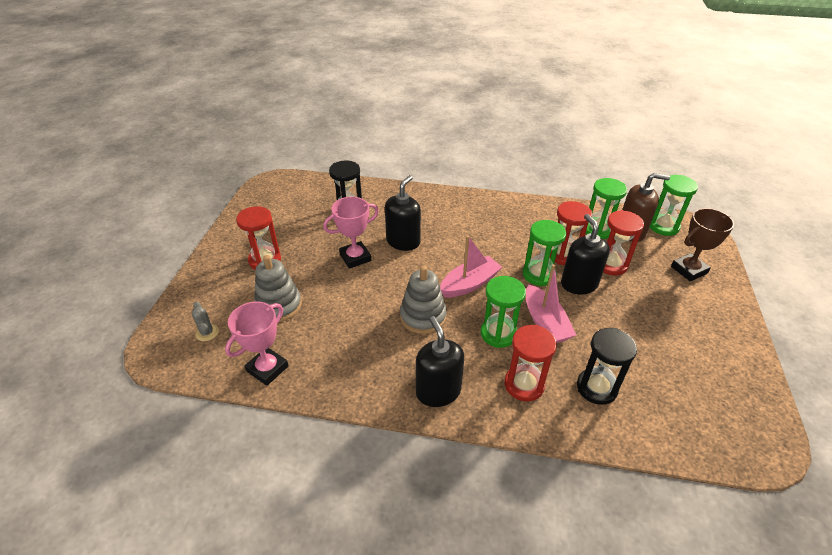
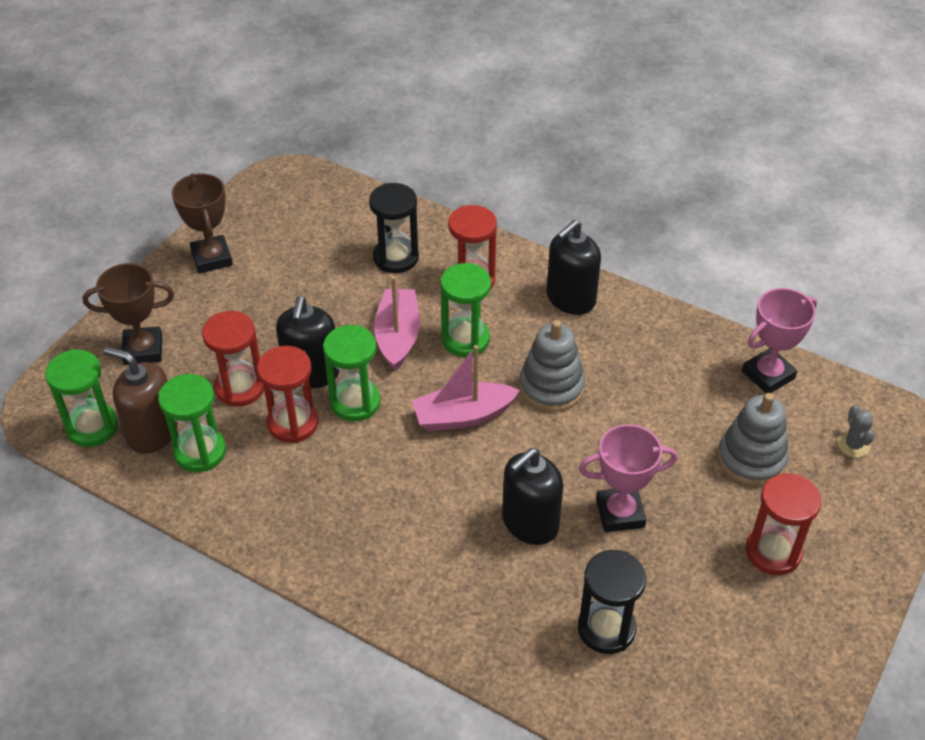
camera: 160 degrees left, 5 degrees up
black soap dispenser [416,316,464,407] -> black soap dispenser turned 45 degrees clockwise [546,220,601,315]
none -> brown trophy [172,173,233,274]

